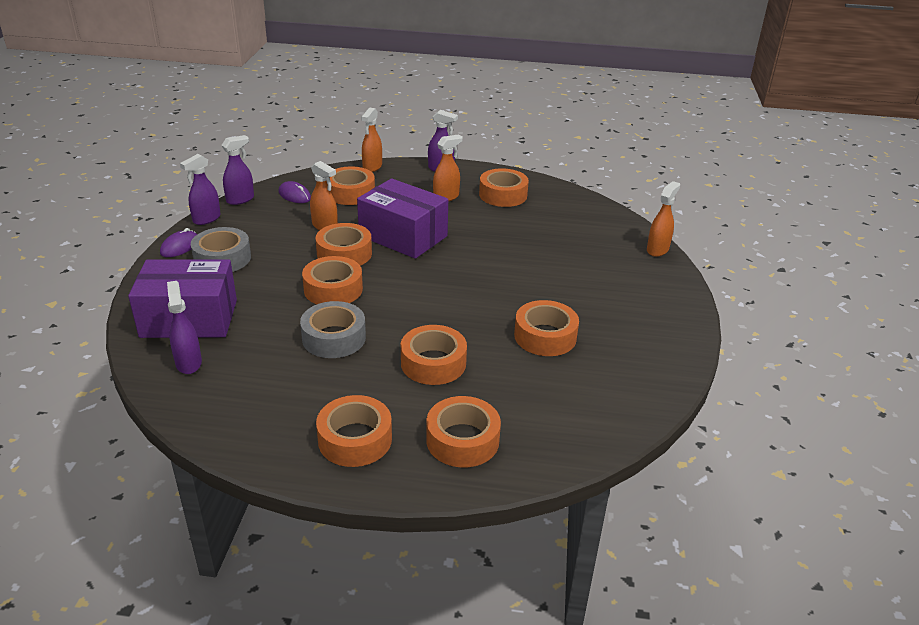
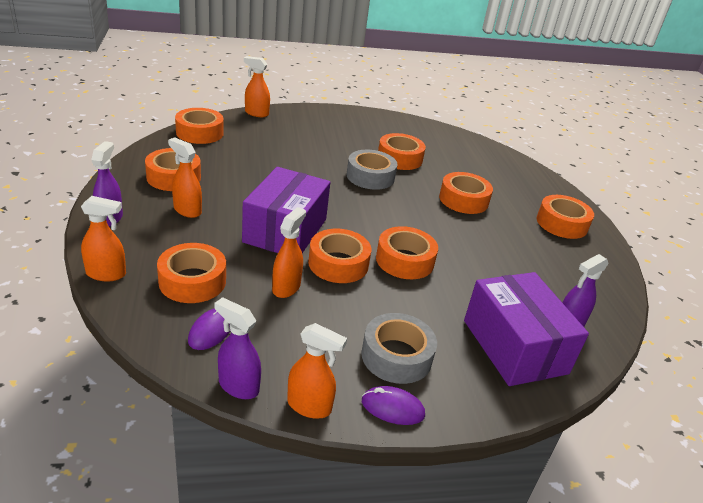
camera: 110 degrees left, 0 degrees up
purple spray bottle [180,154,221,225] -> orange spray bottle [287,323,347,419]
grey tape [300,301,366,358] -> grey tape moved to [347,150,397,190]
orange tape [426,396,501,467] -> orange tape moved to [175,108,224,144]

